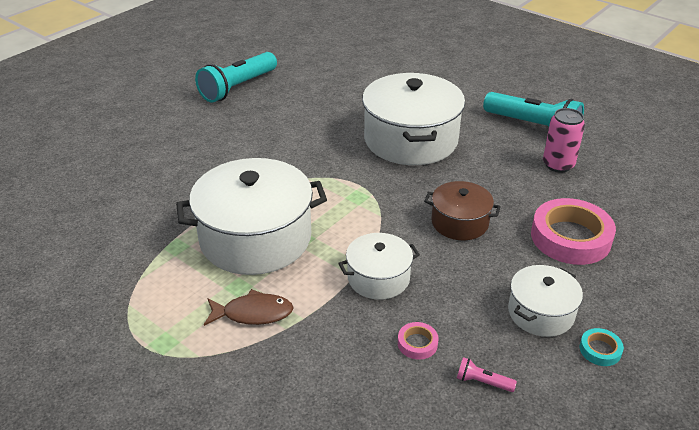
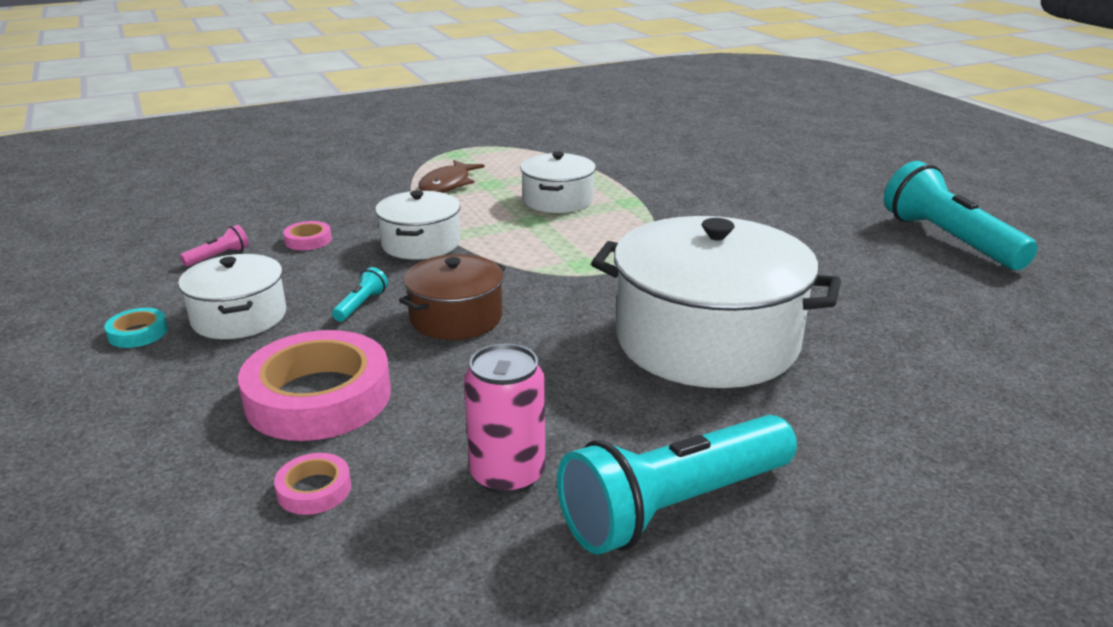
camera: 115 degrees right, 10 degrees down
white pot [176,158,327,275] -> white pot [520,152,596,213], size x0.53
none -> pink tape [274,453,351,515]
none -> turquoise flashlight [332,267,388,322]

